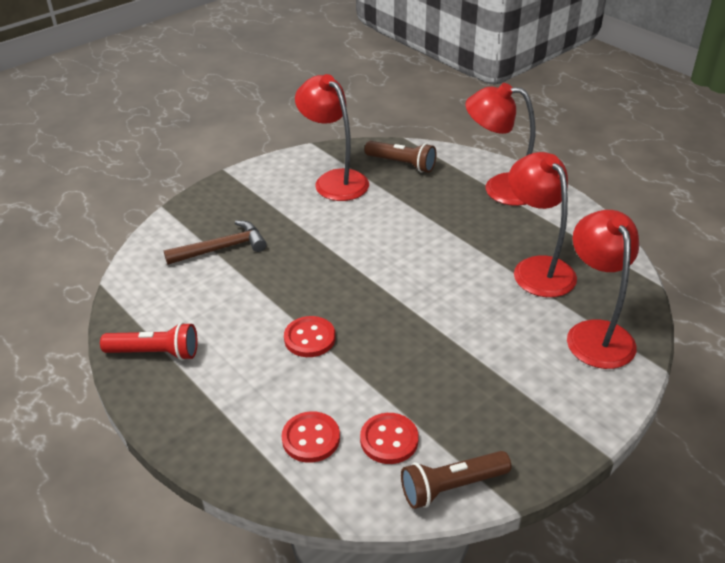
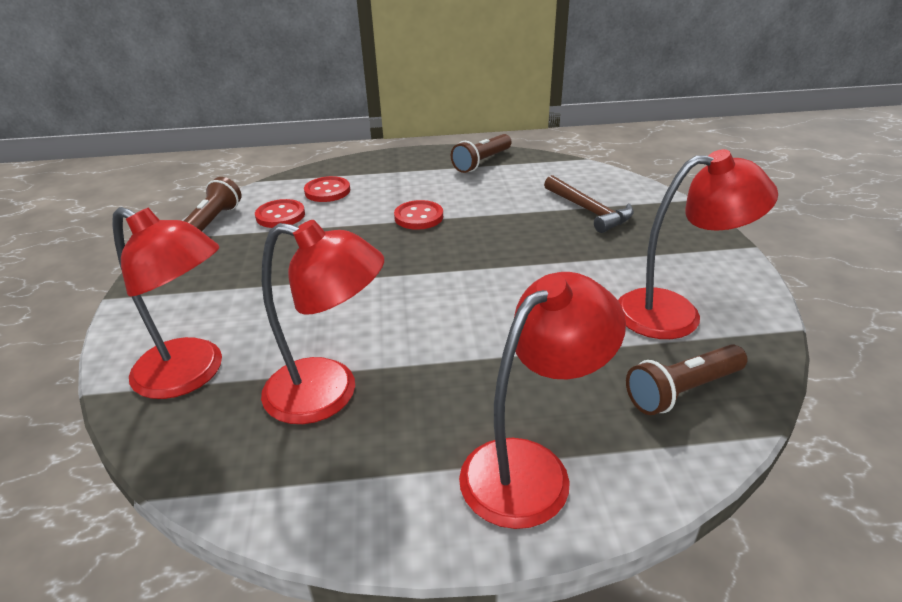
camera: 125 degrees right, 5 degrees down
red flashlight [100,322,198,361] -> brown flashlight [451,134,512,173]
brown hammer [163,220,267,265] -> brown hammer turned 45 degrees counterclockwise [544,175,634,233]

